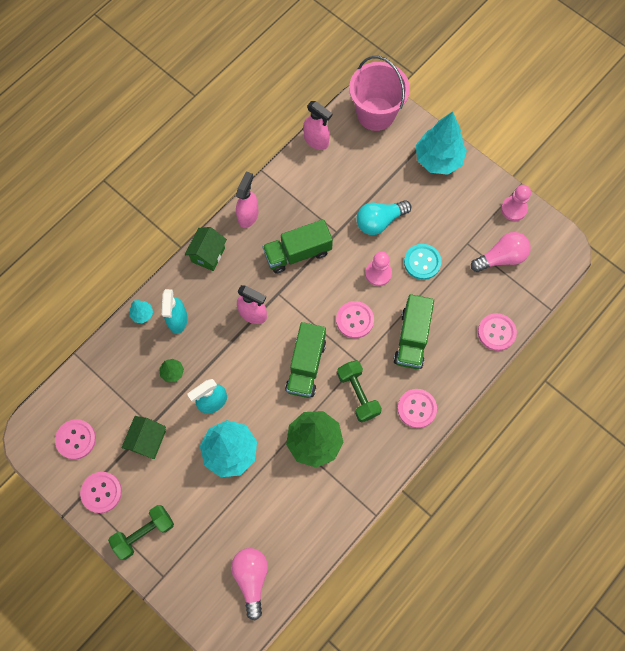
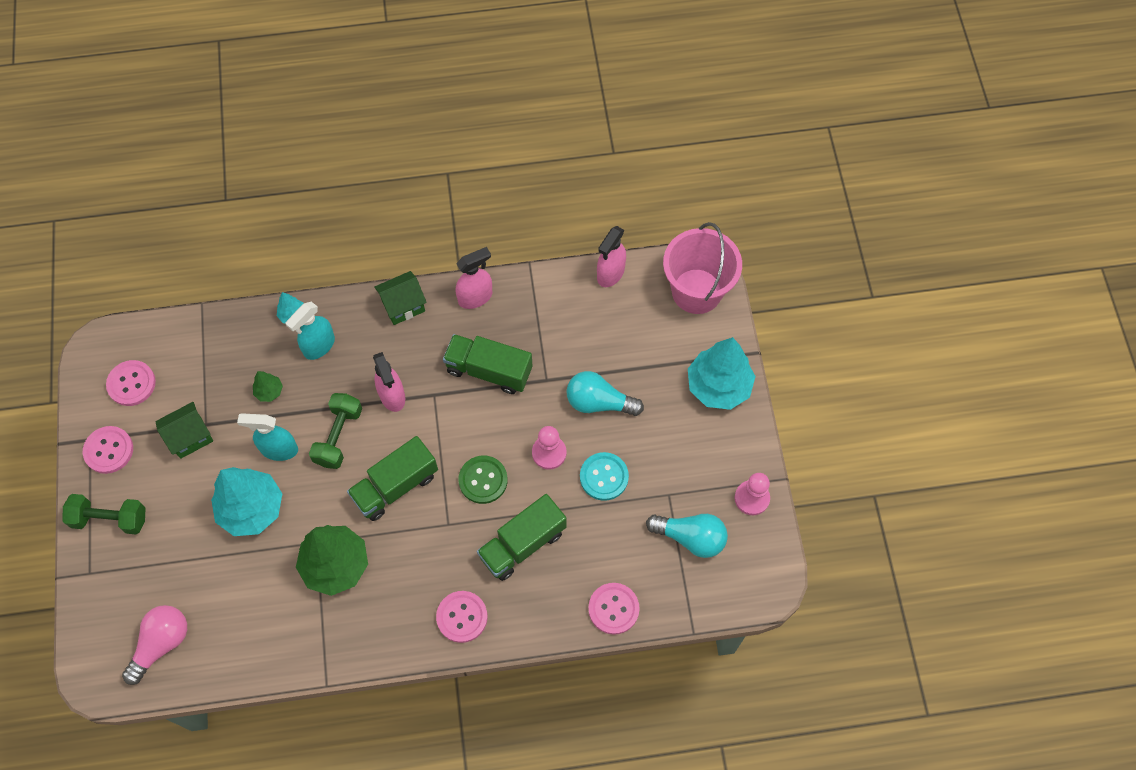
camera: 40 degrees right, 5 degrees down
pink spray bottle [303,101,332,150] -> pink spray bottle turned 45 degrees clockwise [597,226,626,287]
pink button [336,301,374,338] -> green button [458,456,508,504]
green dumbbell [337,360,382,423] -> green dumbbell moved to [309,393,362,469]
pink light bulb [471,232,531,272] -> turquoise light bulb [646,514,728,558]

